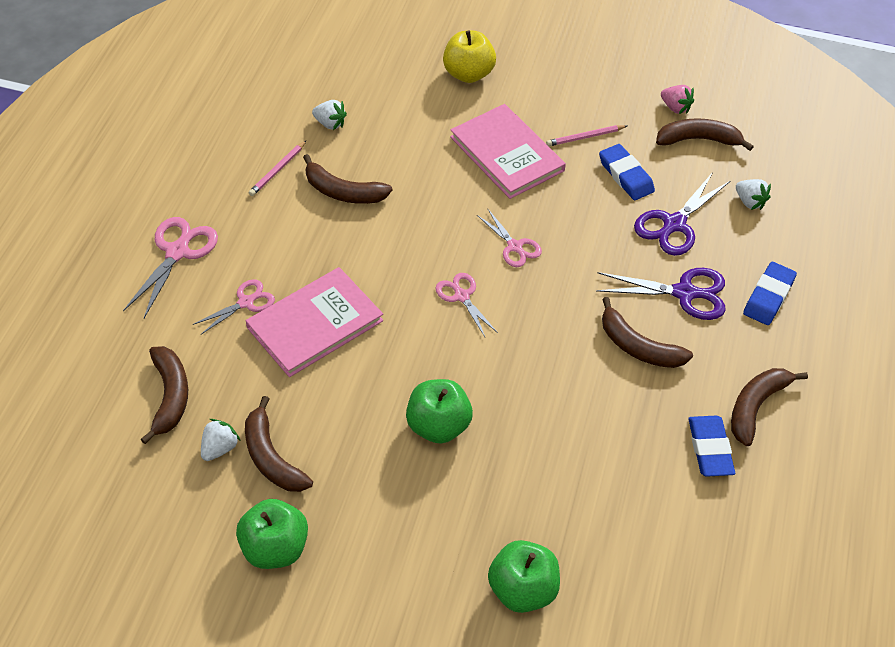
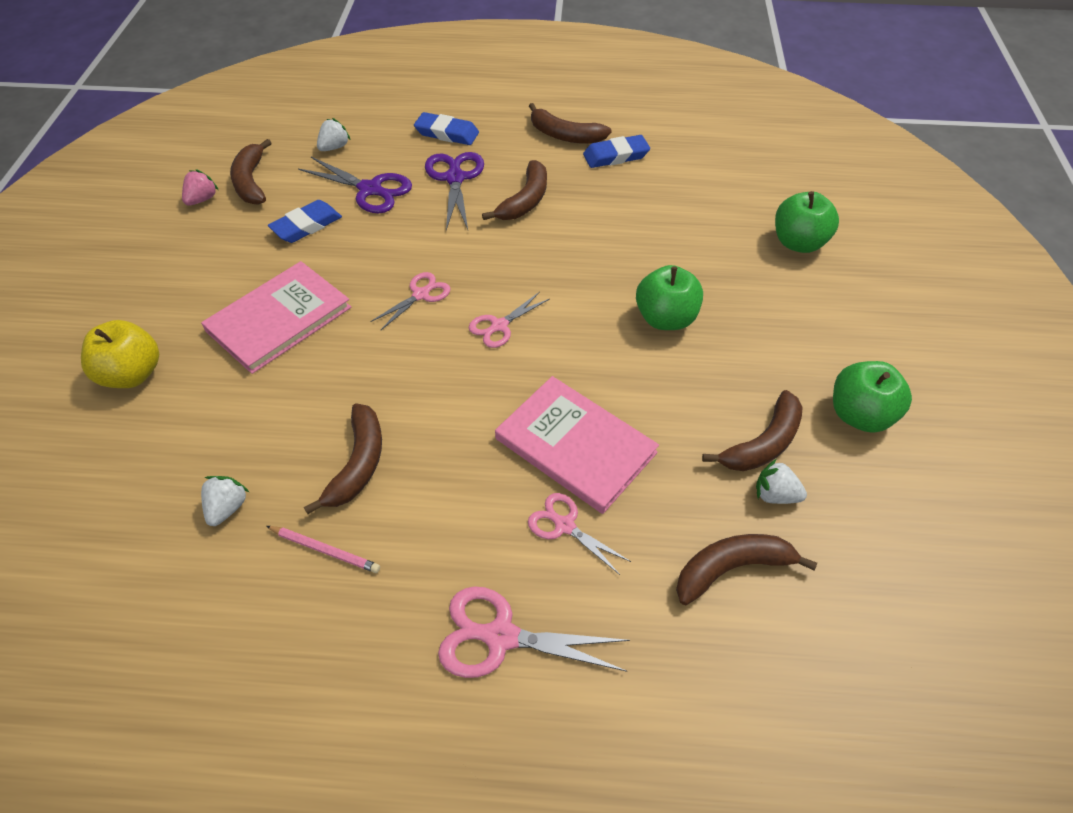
camera: 100 degrees left, 0 degrees up
pink pencil [546,125,627,146] -> none

